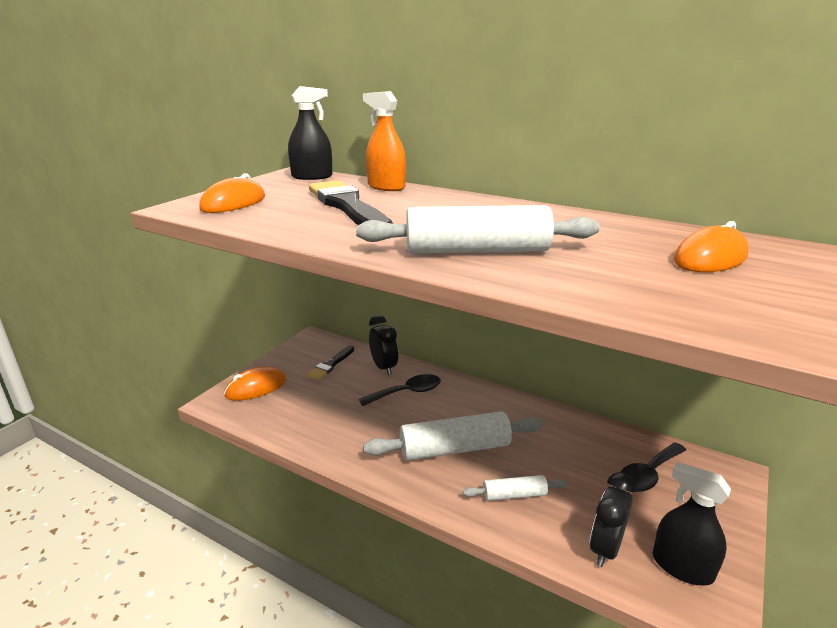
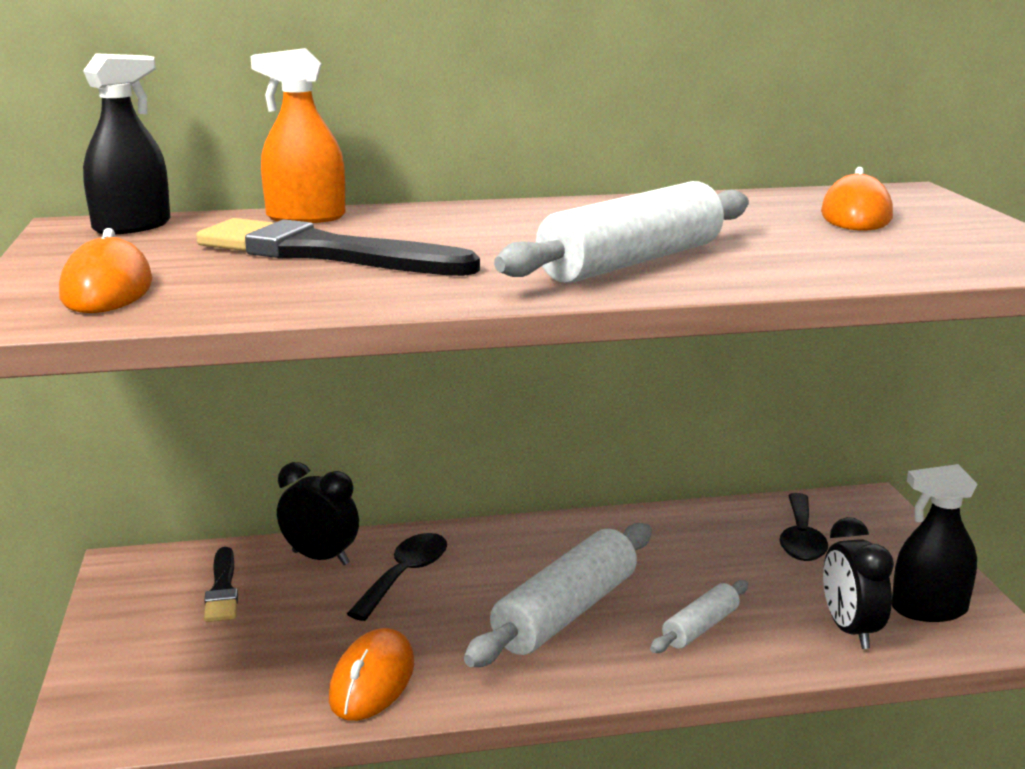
camera: 40 degrees left, 5 degrees down
orange mouse [224,367,286,401] -> orange mouse moved to [329,628,414,721]

